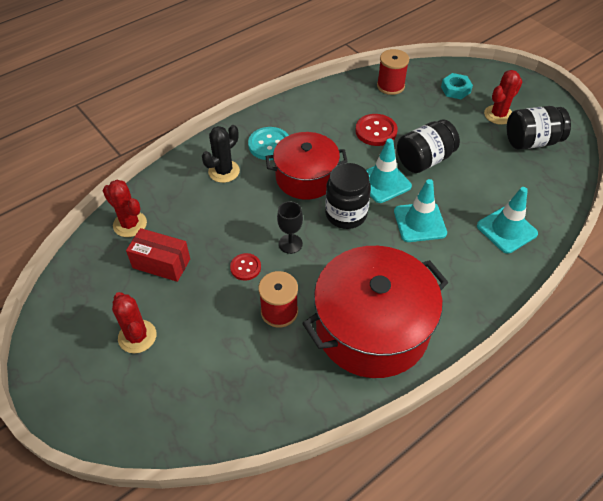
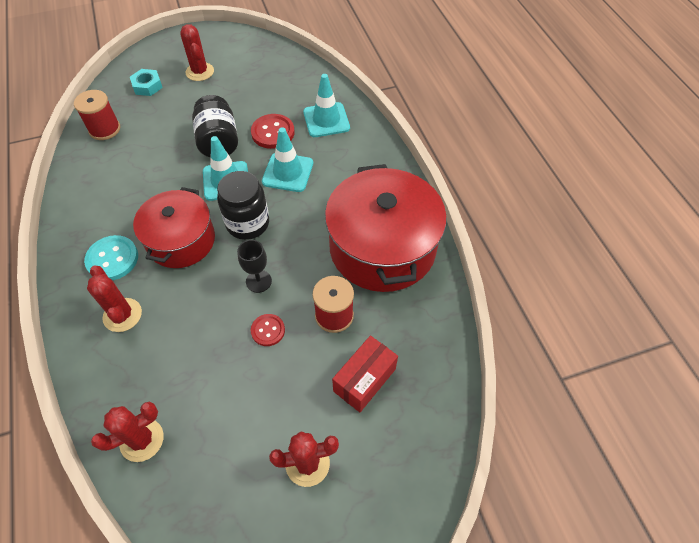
camera: 70 degrees left, 5 degrees up
red box [126,228,190,282] -> red box moved to [332,336,398,412]
black cactus [202,125,240,183] -> red cactus [87,265,142,332]
red button [356,114,398,146] -> red button moved to [251,114,295,149]
black jar [507,106,571,150] -> none

